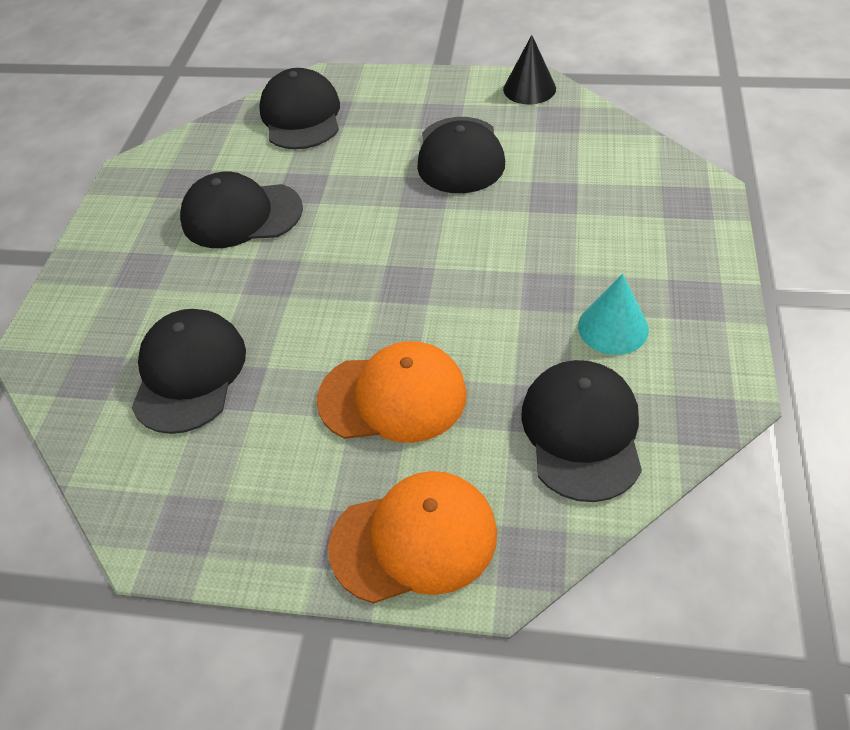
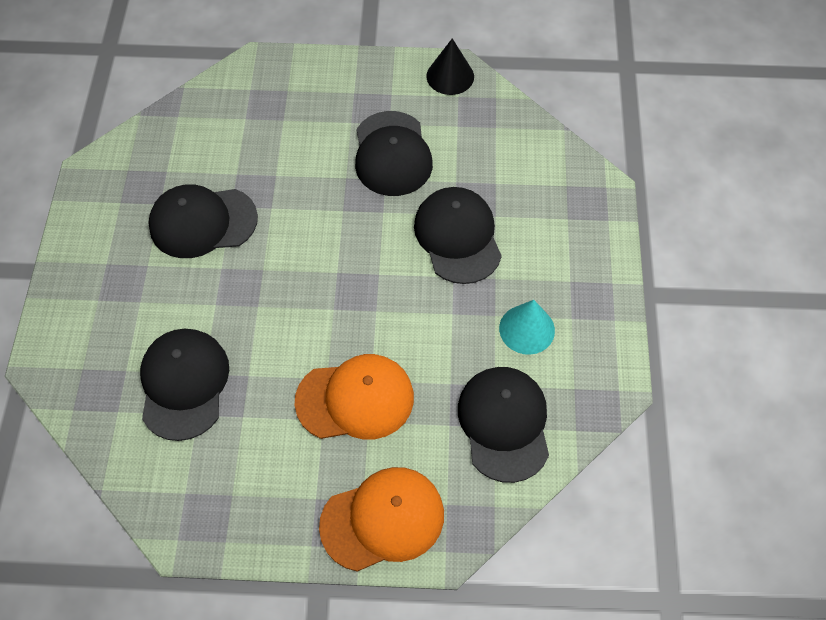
camera: 10 degrees left, 10 degrees up
black cap [259,68,340,149] -> black cap moved to [414,187,502,284]

